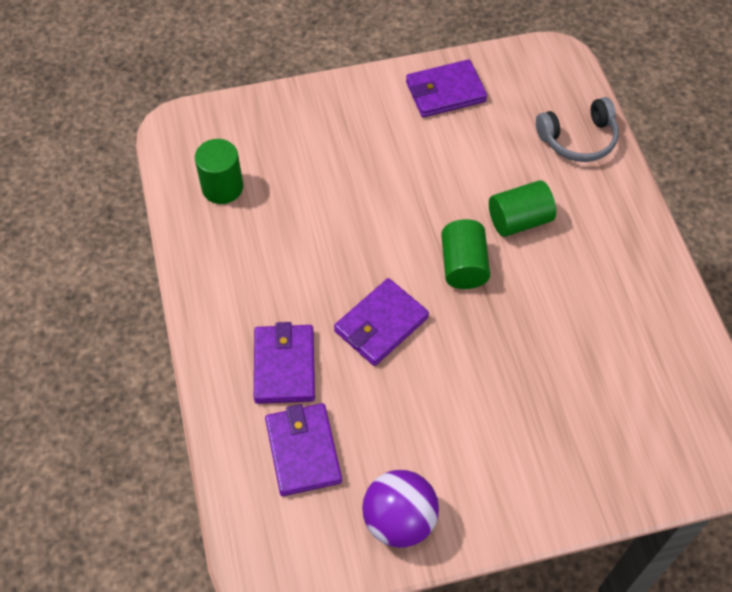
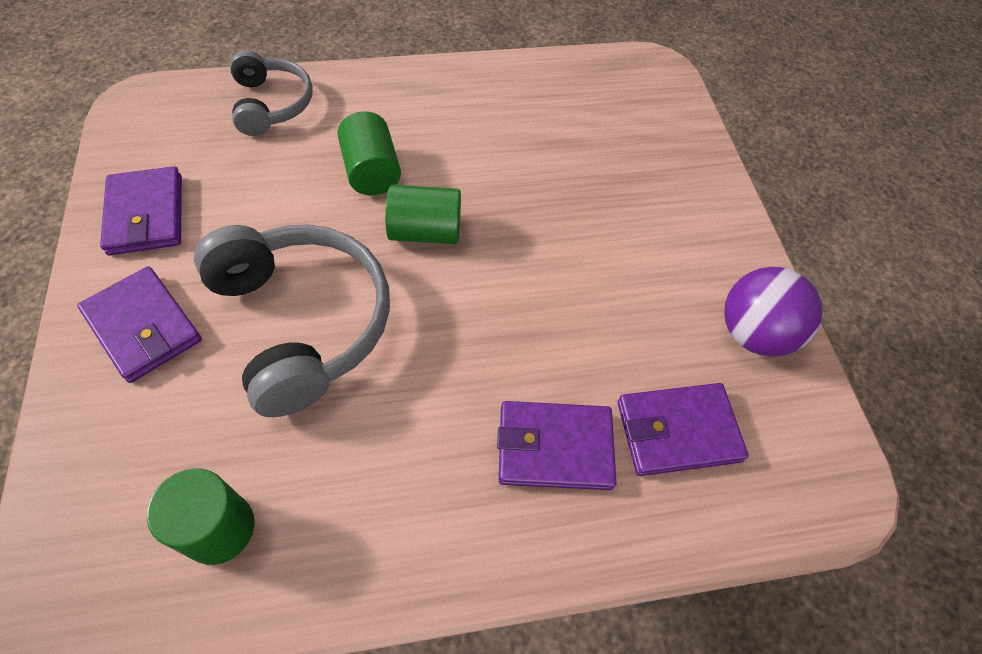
camera: 90 degrees left, 0 degrees up
purple wallet [334,278,429,366] -> purple wallet moved to [77,266,202,383]
none -> grey headphones [194,224,390,417]

